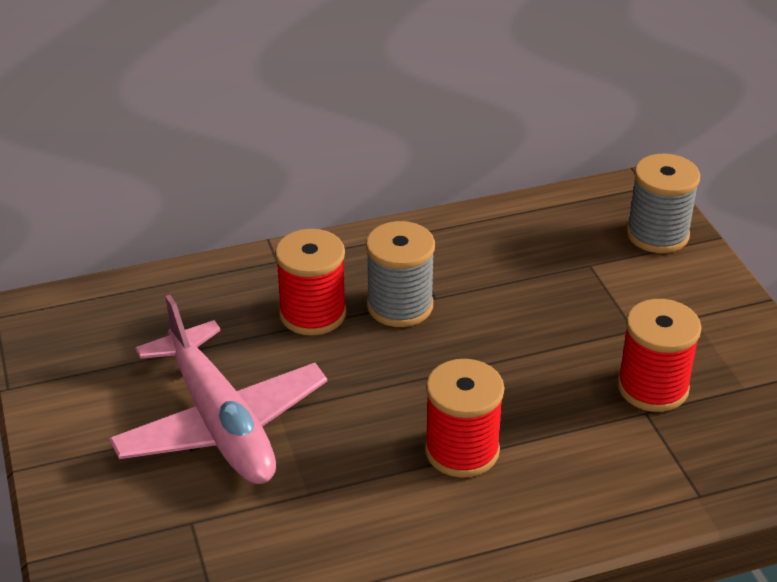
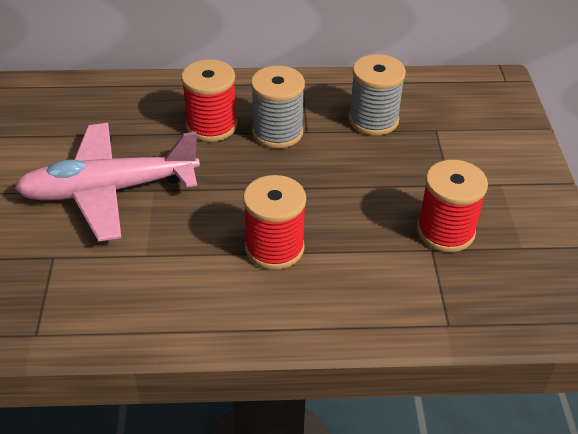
camera: 15 degrees right, 5 degrees up
pink plane [109,295,327,484] -> pink plane turned 90 degrees clockwise [15,123,200,242]
grey spool [626,154,700,253] -> grey spool moved to [349,54,406,136]

